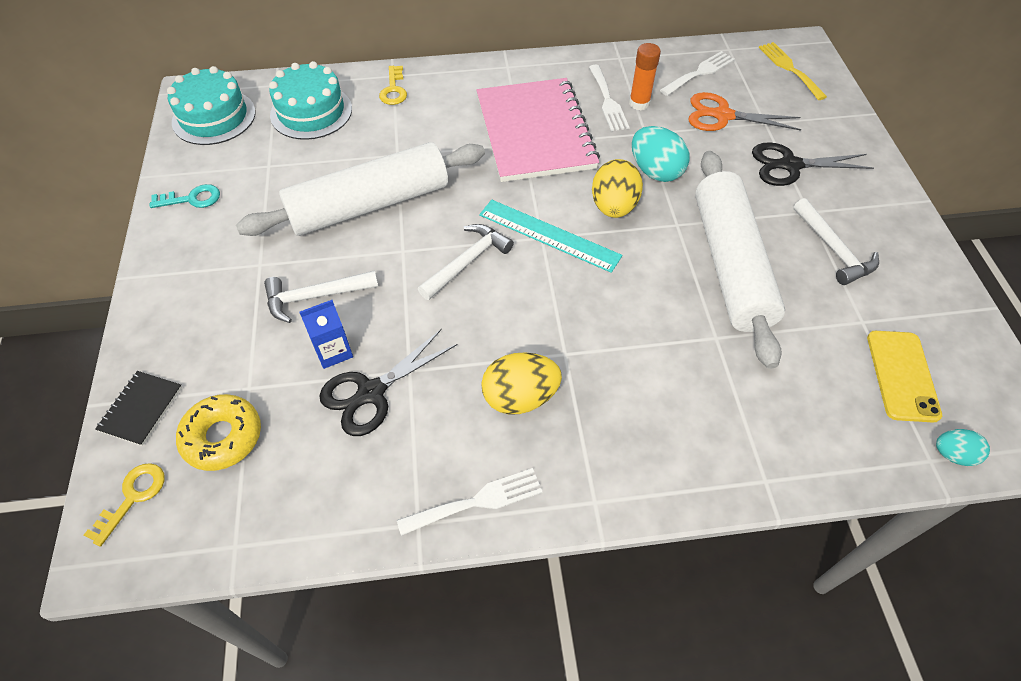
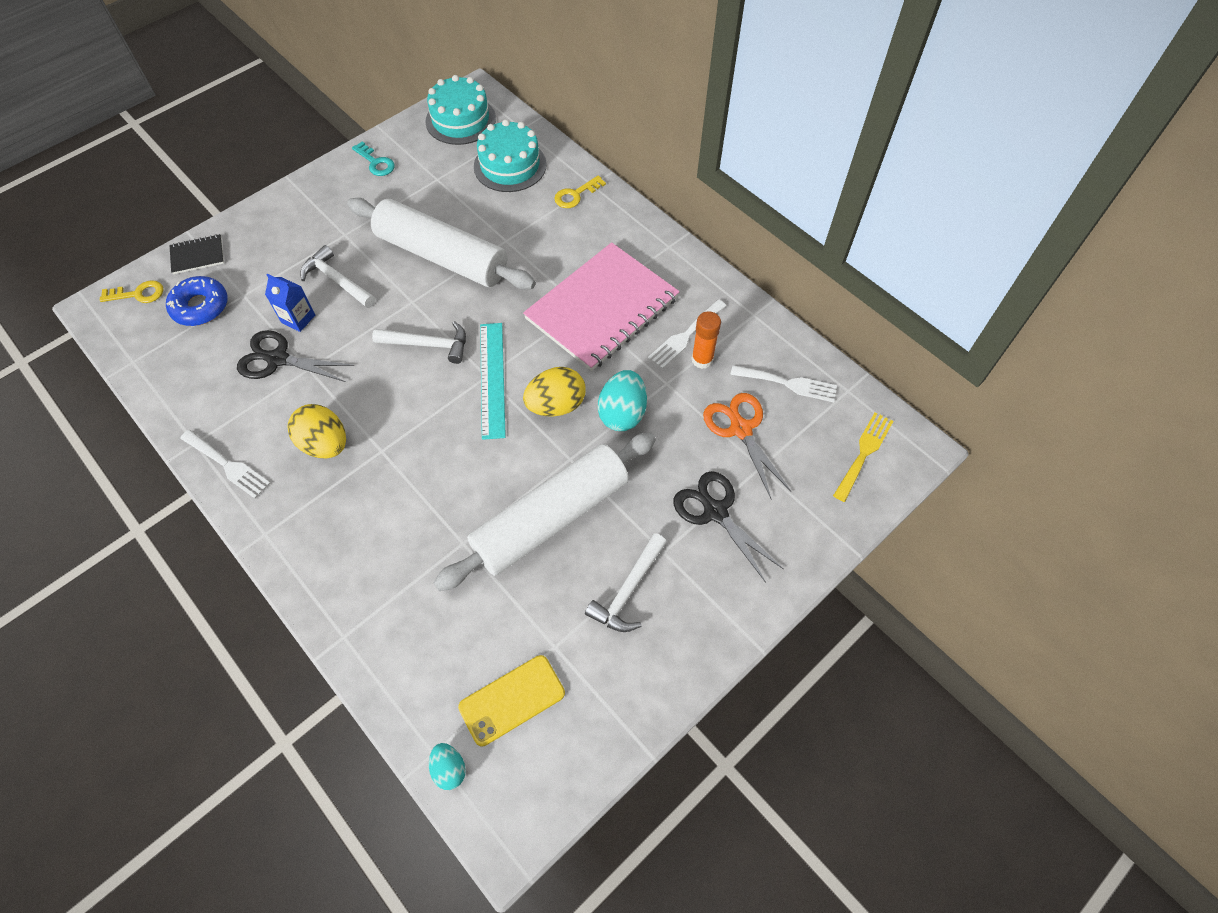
camera: 55 degrees right, 5 degrees up
yellow donut [176,394,261,471] -> blue donut [166,276,228,326]

